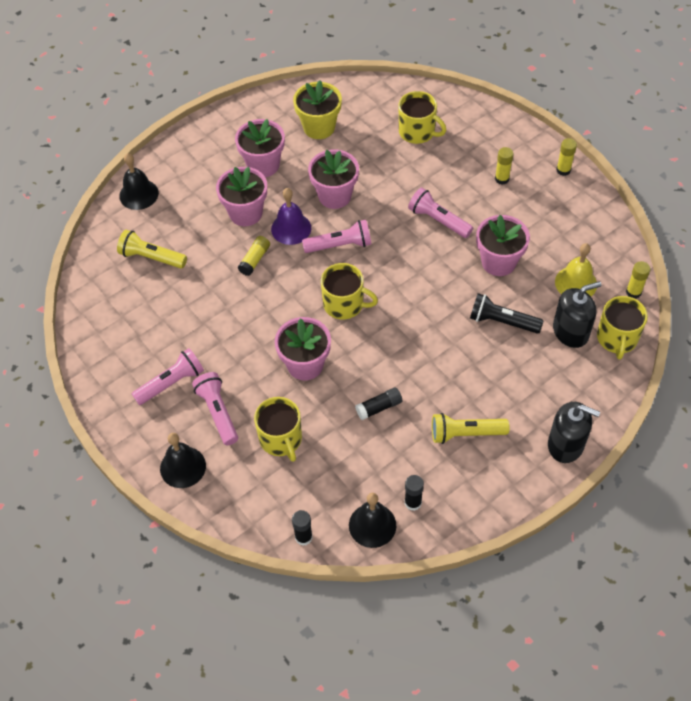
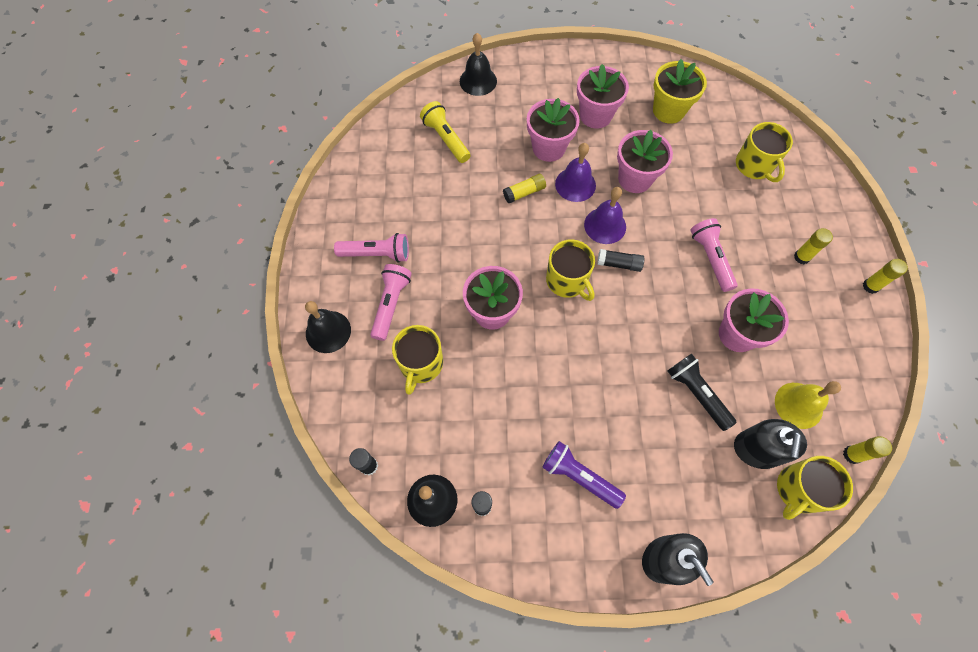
camera: 35 degrees right, 10 degrees up
pink flashlight [302,220,371,253] -> purple bell [584,187,626,244]
black glue stick [355,387,402,420] -> black glue stick moved to [597,249,644,272]
yellow flashlight [432,413,510,444] -> purple flashlight [542,441,626,509]
black soap dispenser [553,281,602,348] -> black soap dispenser turned 90 degrees clockwise [734,419,807,469]

